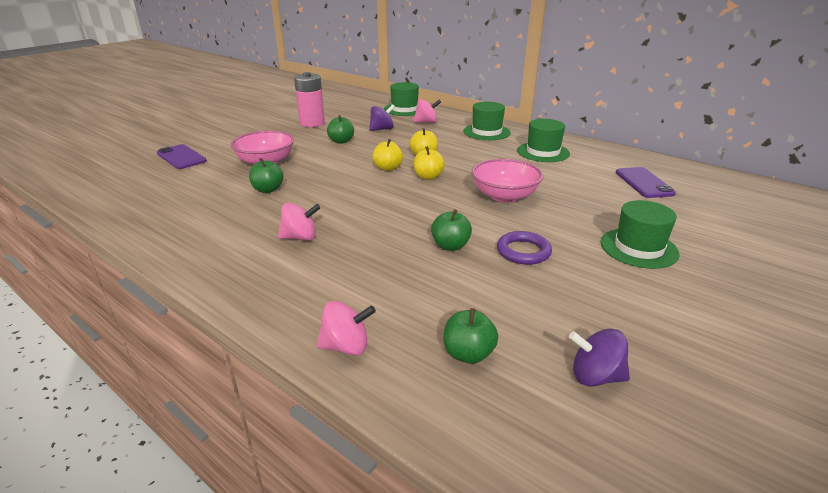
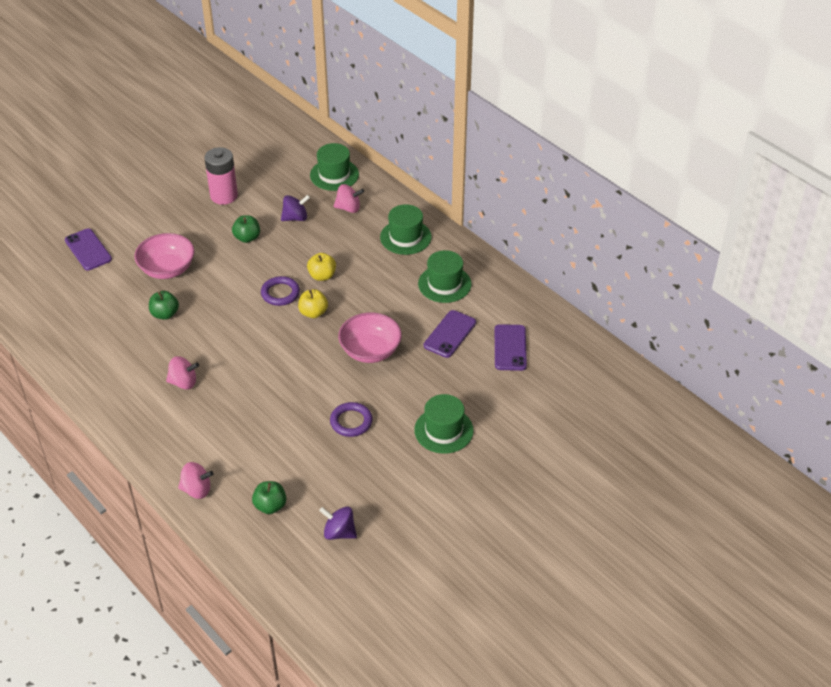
camera: 10 degrees right, 15 degrees up
yellow apple [372,139,403,171] -> purple ring [261,276,300,306]
green apple [431,209,472,251] -> none
none -> purple phone [424,310,476,358]

